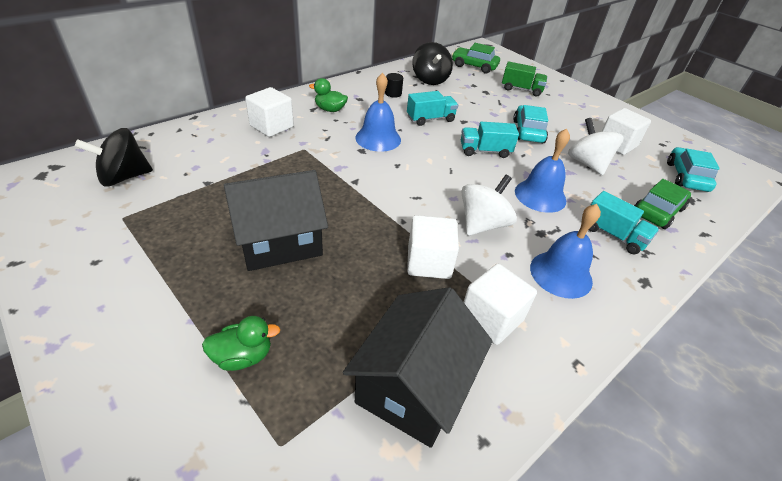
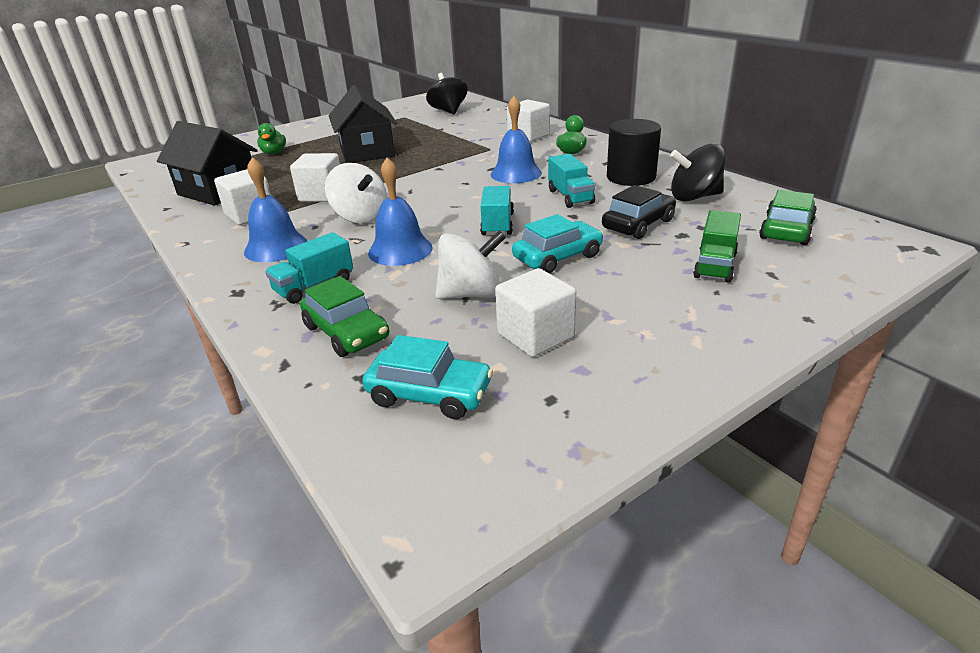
camera: 100 degrees right, 10 degrees down
black cylinder [385,73,403,98] -> black cylinder [607,119,661,186], size x2.14
turquoise car [513,105,548,143] -> turquoise car turned 45 degrees counterclockwise [512,214,603,273]
none -> black car [602,185,676,239]

